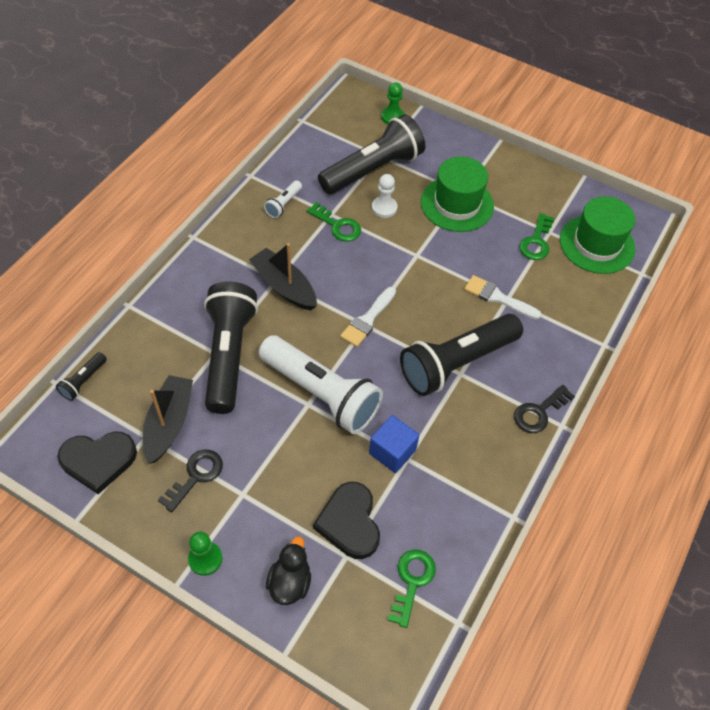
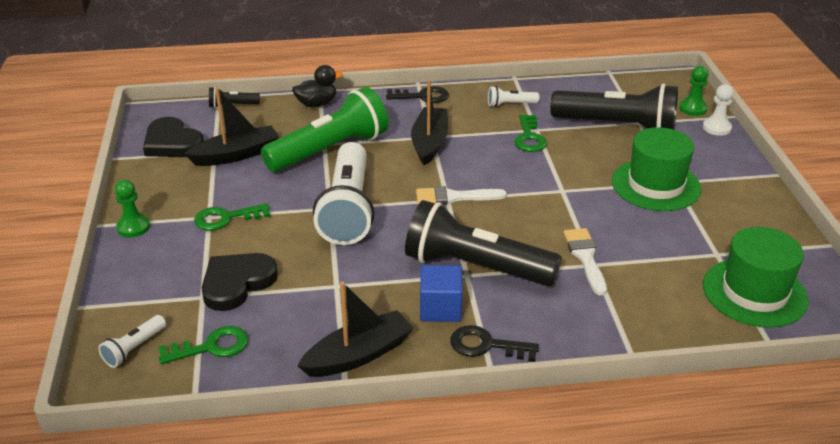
camera: 55 degrees right, 20 degrees down
black key [158,450,223,512] -> black key moved to [386,86,449,103]
black flashlight [204,282,258,414] -> green flashlight [261,87,388,172]
black duck [266,536,311,605] -> black duck moved to [292,65,343,108]
blue cube [369,415,419,473] -> blue cube moved to [420,265,462,322]
white pawn [372,174,397,218] -> white pawn moved to [703,84,734,136]
green key [519,213,554,260] -> green key moved to [194,203,270,231]
none -> white flashlight [98,315,166,368]
none -> black boat [297,282,414,377]

